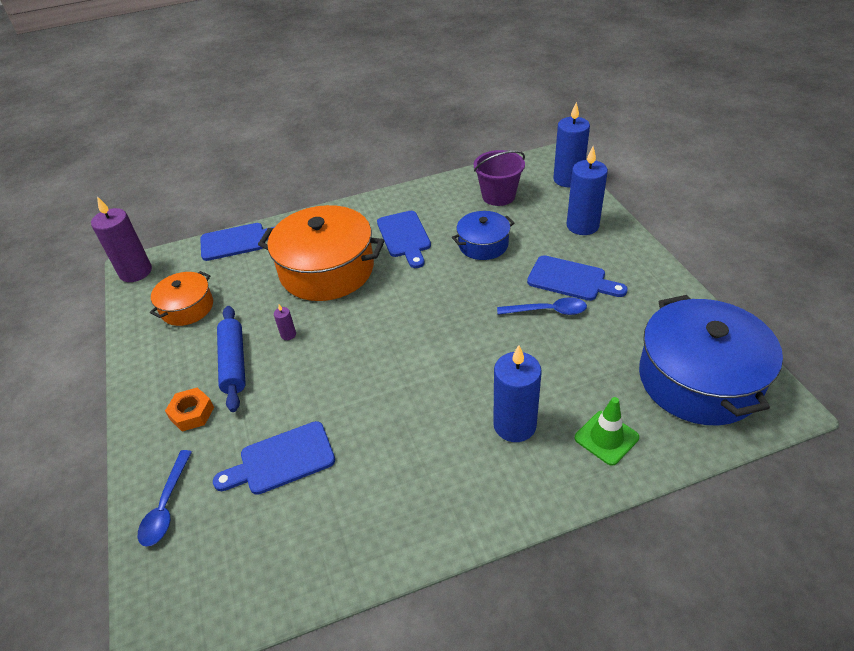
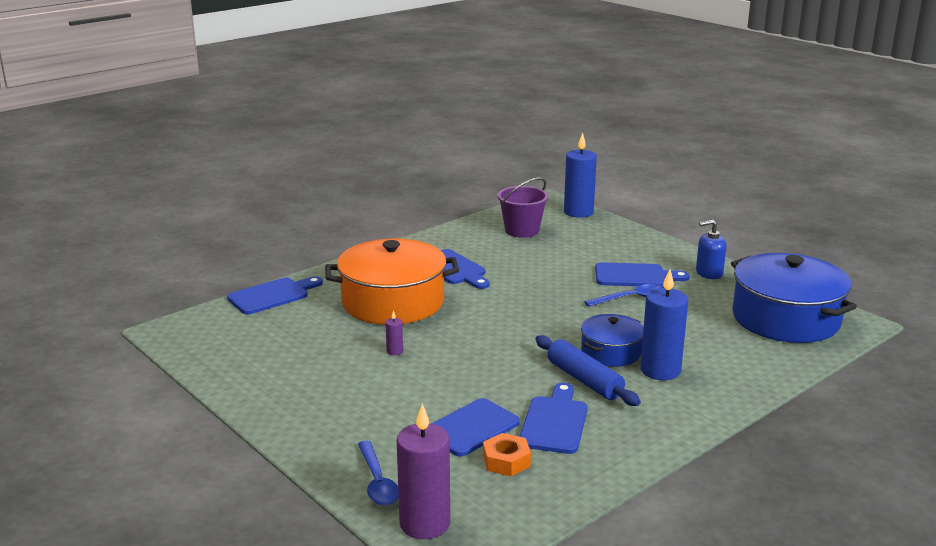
camera: 25 degrees left, 20 degrees down
purple candle [91,196,152,282] -> purple candle moved to [397,404,450,539]
orange pot [150,271,213,326] -> none
orange nut [165,387,214,432] -> orange nut moved to [483,433,531,476]
blue rolling pin [217,306,246,412] -> blue rolling pin moved to [535,335,641,406]
blue pot [452,211,514,260] -> blue pot moved to [581,314,644,367]
blue candle [567,147,608,235] -> none
green traffic cone [575,397,639,466] -> none
none -> blue cutting board [519,383,588,454]
none -> blue soap dispenser [696,220,727,279]

